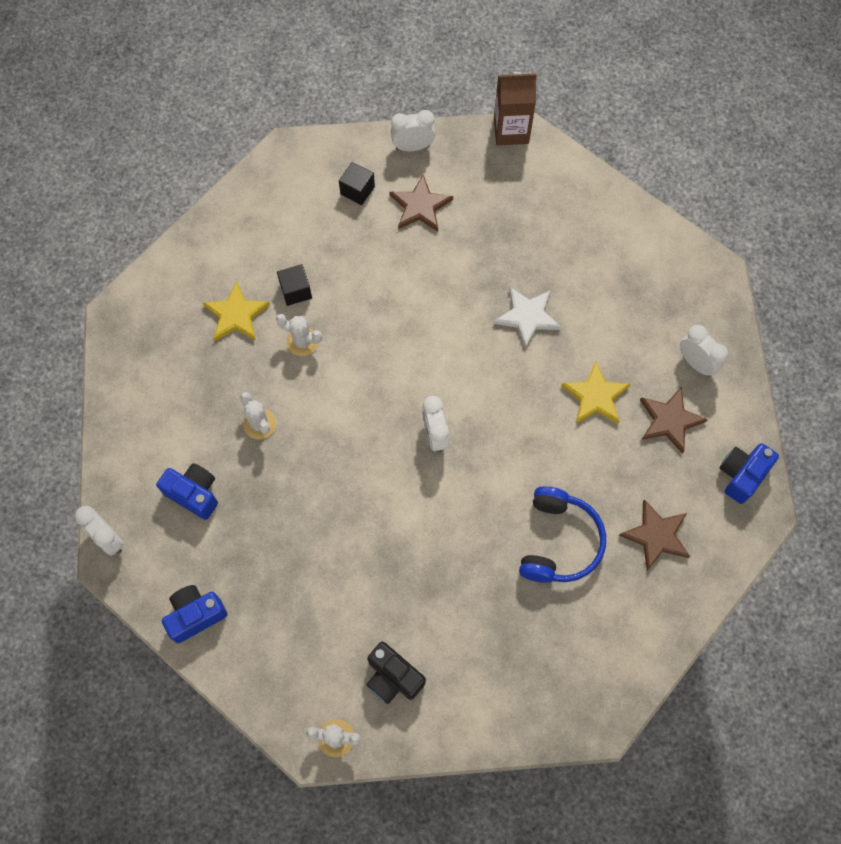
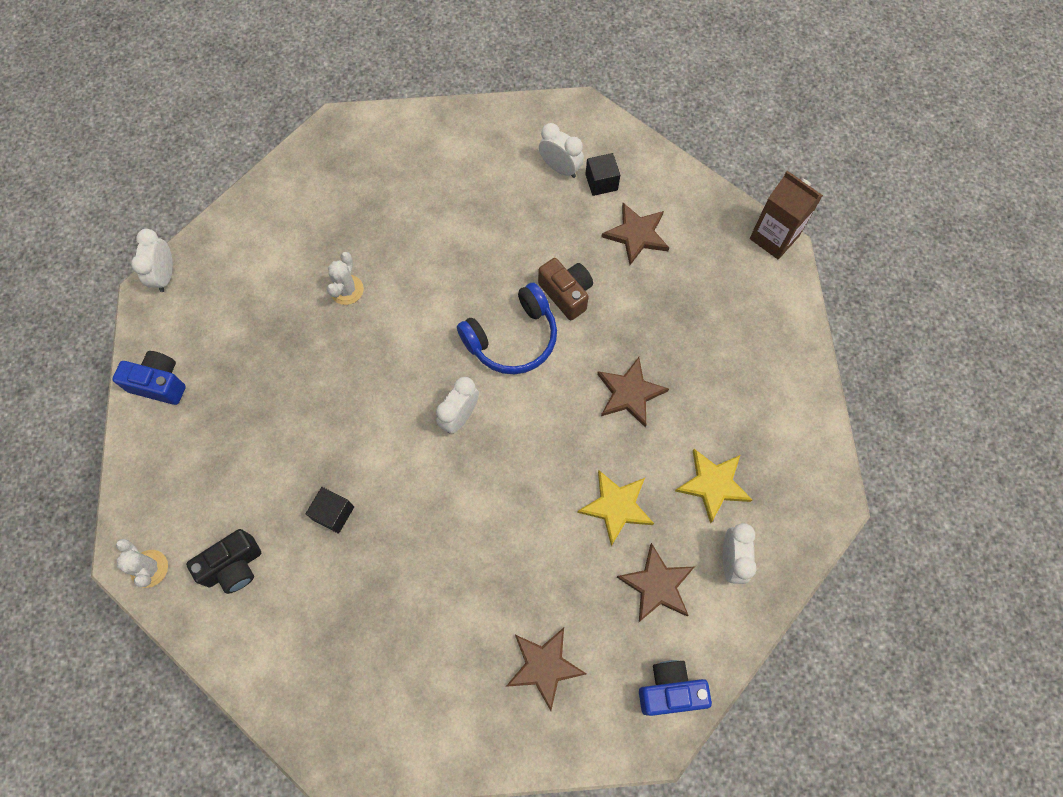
camera: 45 degrees right, 0 degrees up
blue camera [156,463,218,520] -> none
yellow star [203,281,270,341] -> yellow star moved to [675,449,752,524]
white cactus [276,314,322,356] -> none
black cube [277,264,312,306] -> black cube moved to [306,487,354,534]
black camera [366,642,426,704] -> black camera turned 120 degrees counterclockwise [186,529,261,594]
white clock [391,110,435,151] -> white clock moved to [539,123,584,178]
white star [494,287,561,349] -> brown star [597,357,669,427]
blue headphones [519,486,606,583] -> blue headphones moved to [457,283,557,374]
none -> brown camera [538,258,593,320]

